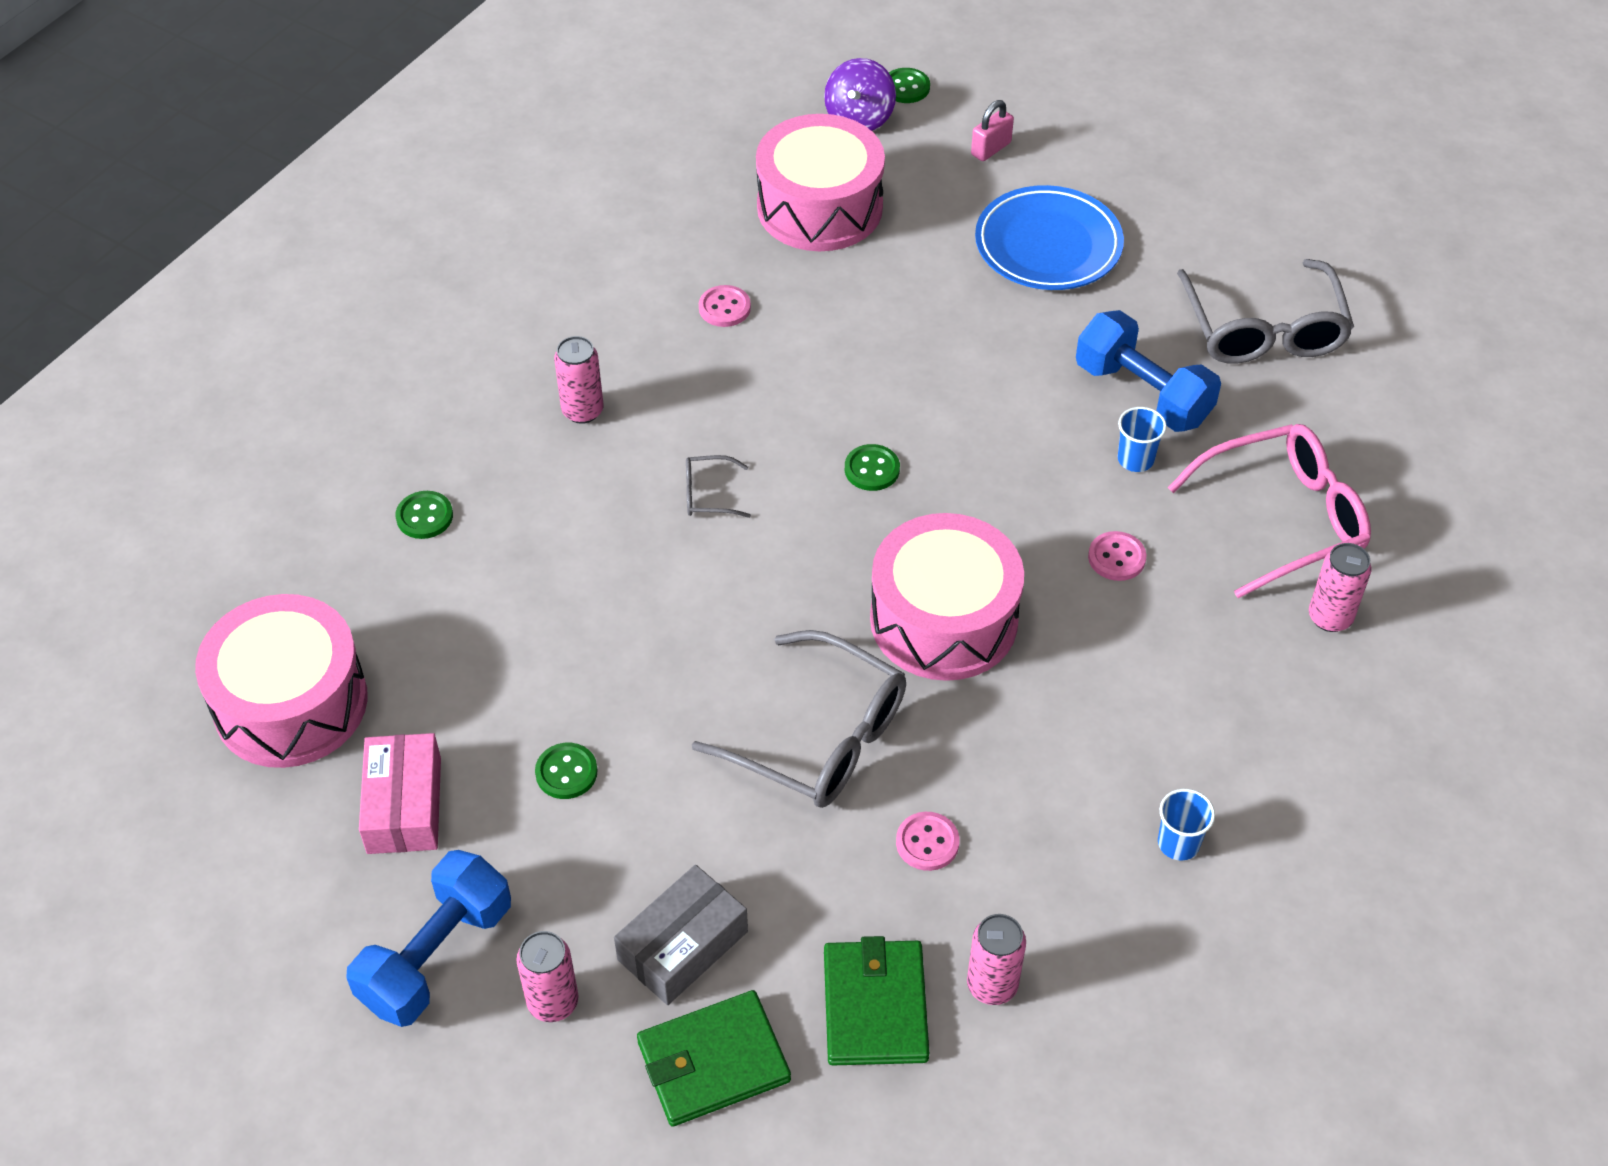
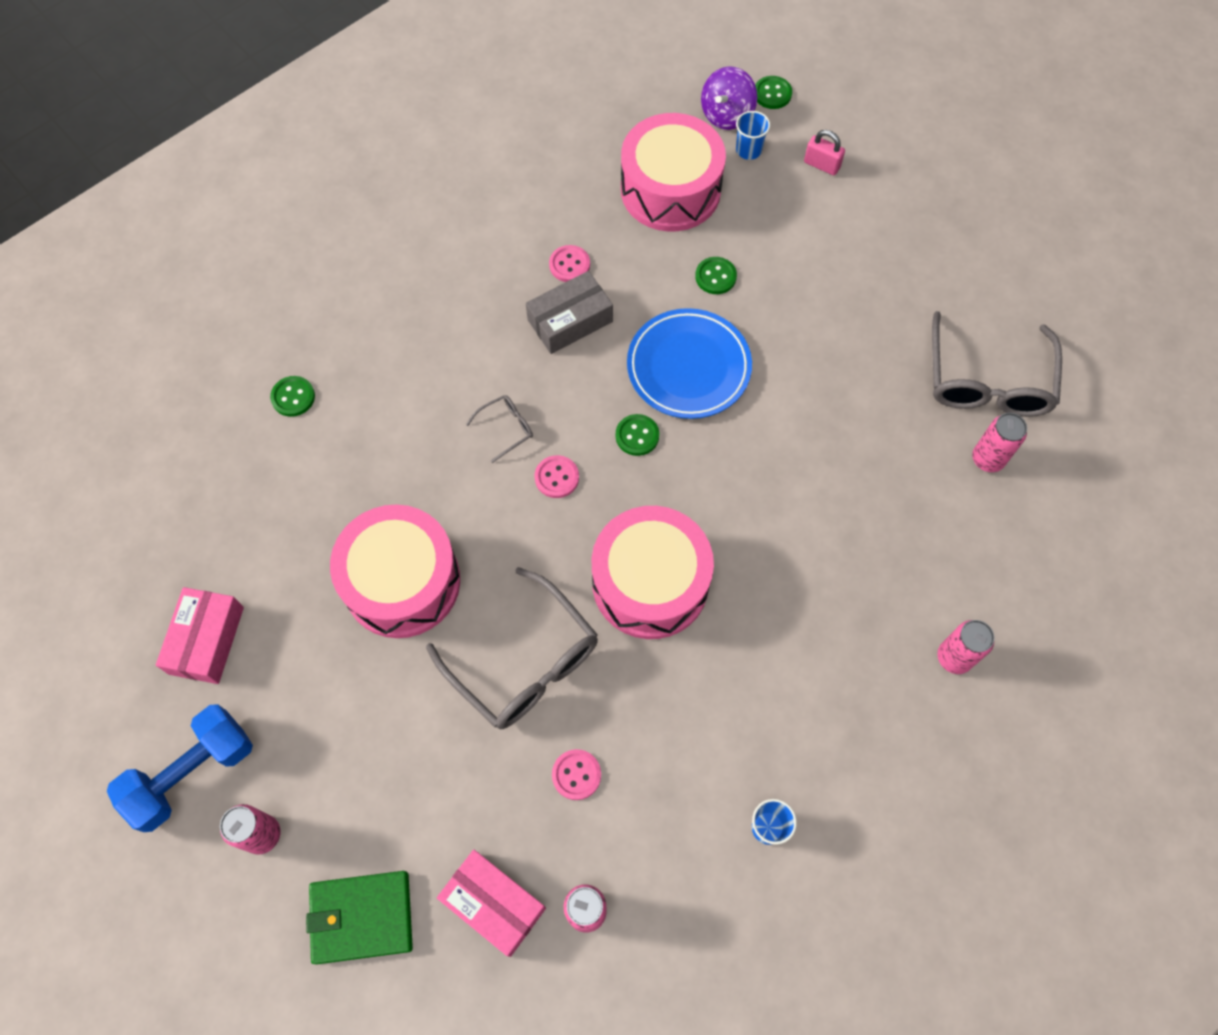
camera: 15 degrees right, 15 degrees up
pink drum [195,594,368,768] -> pink drum moved to [330,504,460,638]
green button [535,743,597,799] -> green button moved to [695,257,737,294]
pink can [554,336,603,424] -> pink can moved to [972,413,1027,472]
grey box [614,865,748,1005] -> grey box moved to [526,271,613,354]
grey glasses [686,455,751,518] -> grey glasses turned 135 degrees clockwise [466,395,533,463]
green wallet [824,936,929,1066] -> pink box [437,850,546,957]
pink padlock [971,100,1014,161] -> pink padlock turned 60 degrees clockwise [804,130,845,175]
blue plate [975,185,1124,290] -> blue plate moved to [627,308,752,419]
blue dumbbell [1076,310,1221,432] -> none
pink button [1088,531,1147,581] -> pink button moved to [535,455,579,498]
blue cup [1118,407,1167,472] -> blue cup moved to [736,111,770,160]
pink glasses [1167,424,1371,598] -> none

